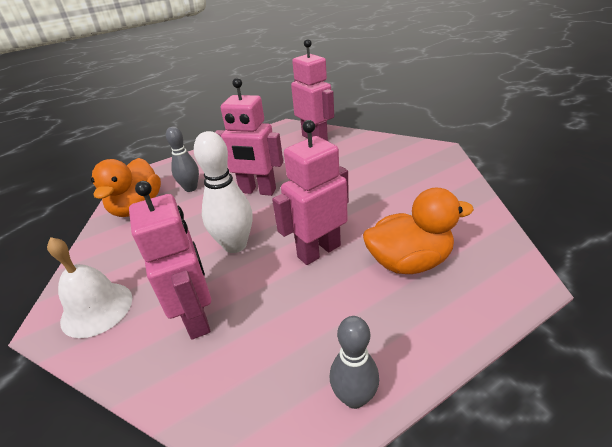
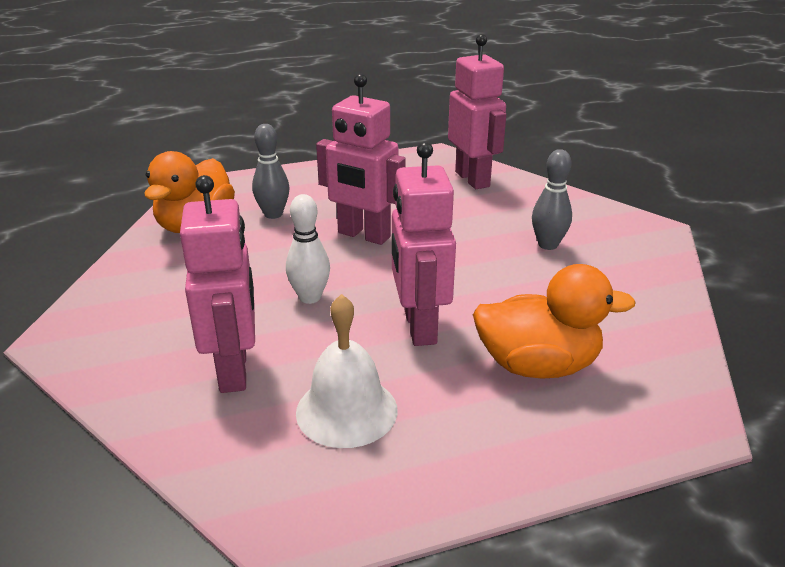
camera: 10 degrees right, 5 degrees down
white bell [47,237,132,338] -> white bell moved to [296,294,397,448]
white bowling pin [194,131,253,253] -> white bowling pin [286,194,330,304], size x0.66
pink robot [272,120,349,265] -> pink robot turned 75 degrees counterclockwise [392,142,456,346]
grey bowling pin [330,316,379,409] -> grey bowling pin moved to [532,149,572,250]

